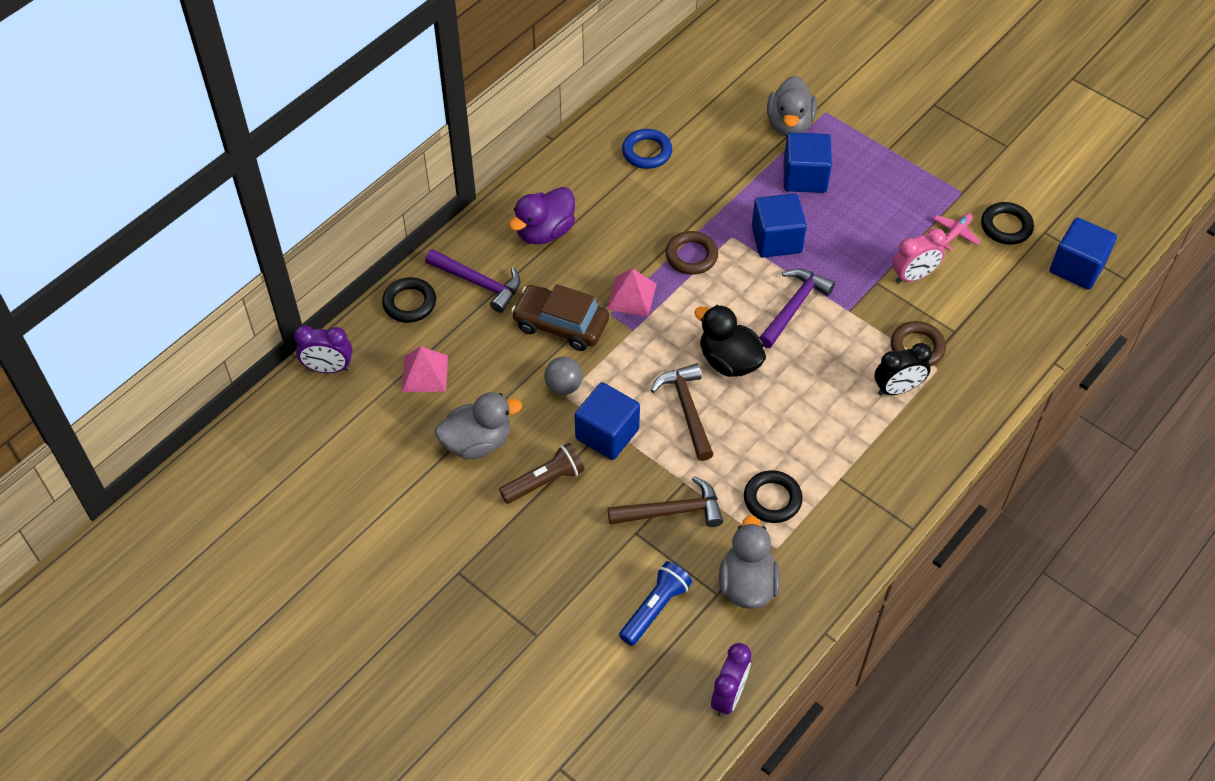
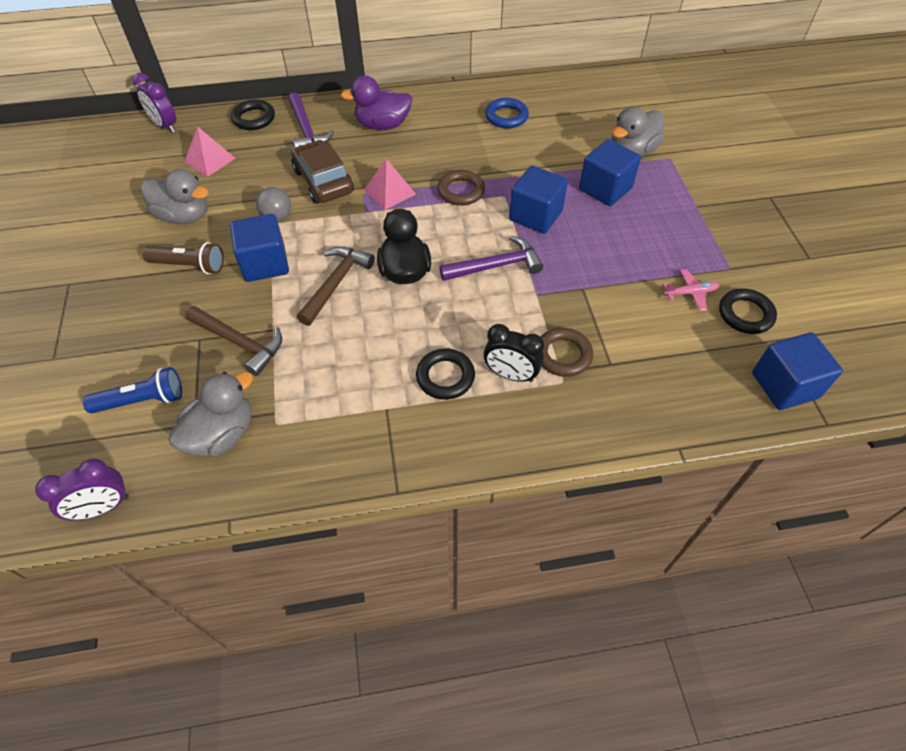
camera: 40 degrees right, 0 degrees up
black ring [744,470,803,523] -> black ring moved to [416,348,475,400]
pink clock [892,228,946,283] -> none

